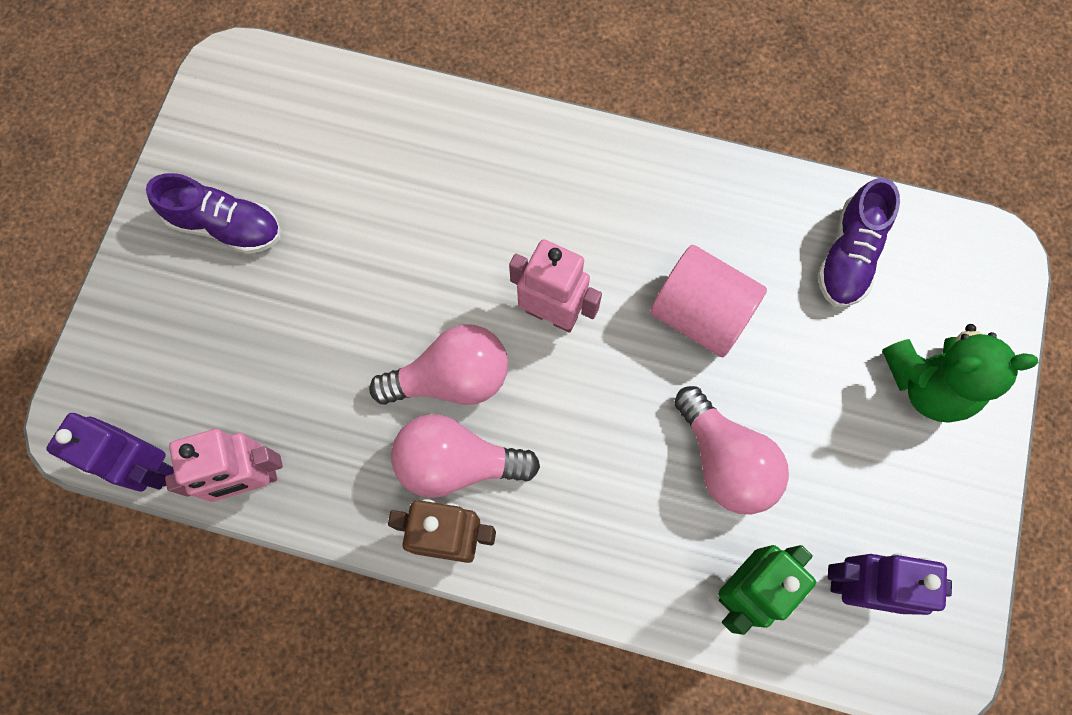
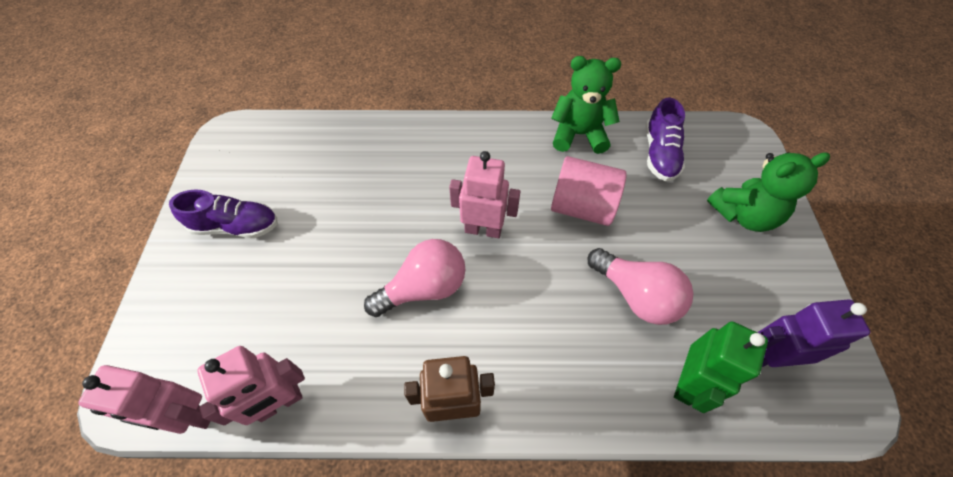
camera: 15 degrees left, 15 degrees down
purple robot [46,413,174,492] -> pink robot [78,365,210,434]
pink light bulb [391,414,540,498] -> none
none -> green teddy bear [551,56,621,154]

